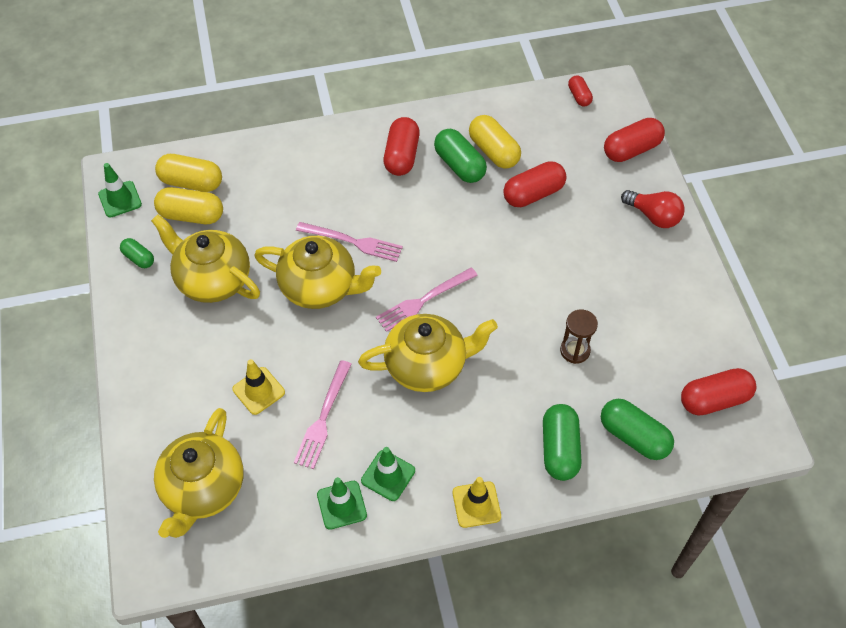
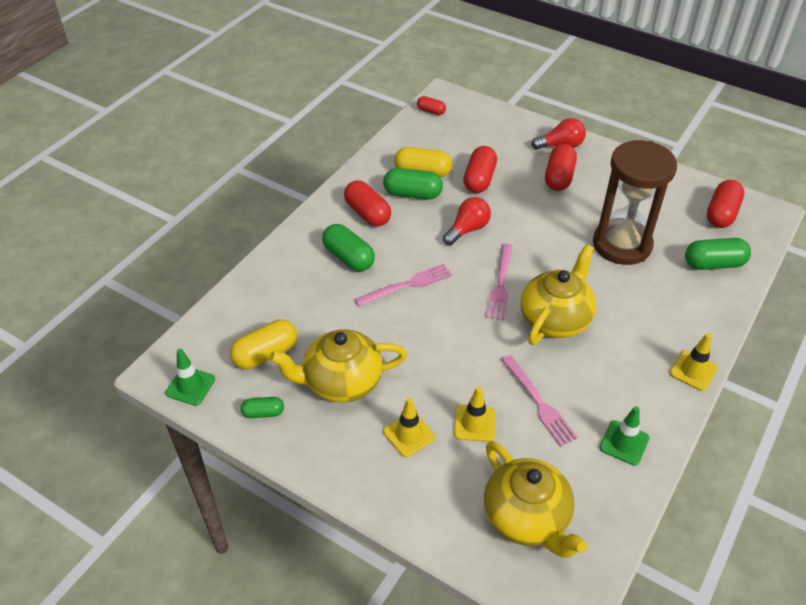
camera: 45 degrees left, 10 degrees down
yellow capsule [155,154,222,192] -> none
yellow teapot [254,236,381,309] -> none
green traffic cone [361,447,415,501] -> none
green capsule [543,404,582,481] -> green capsule moved to [322,224,375,271]
brown hourglass [560,310,598,364] -> brown hourglass [593,140,677,265], size x2.33
red capsule [604,118,665,162] -> red capsule moved to [545,144,577,191]
none -> yellow traffic cone [383,398,435,457]
none -> red light bulb [443,197,491,245]

